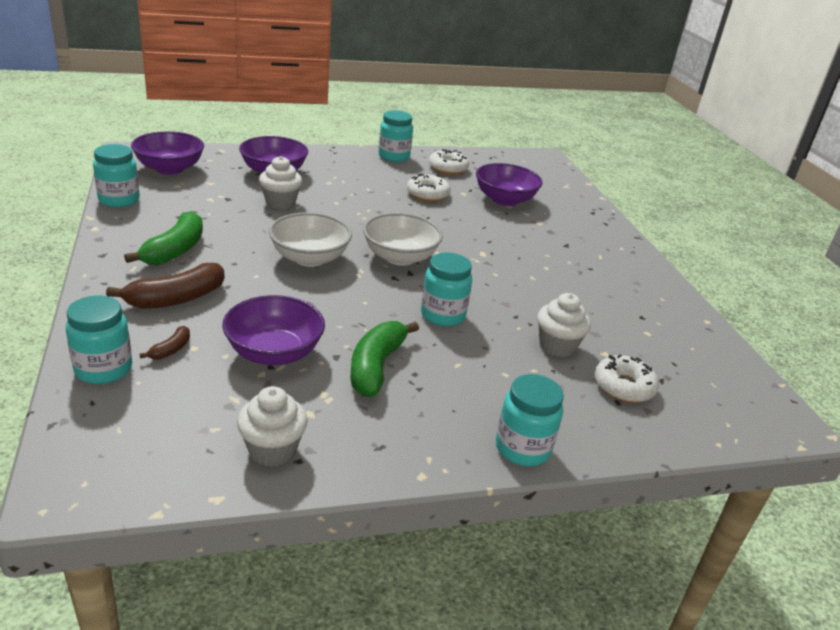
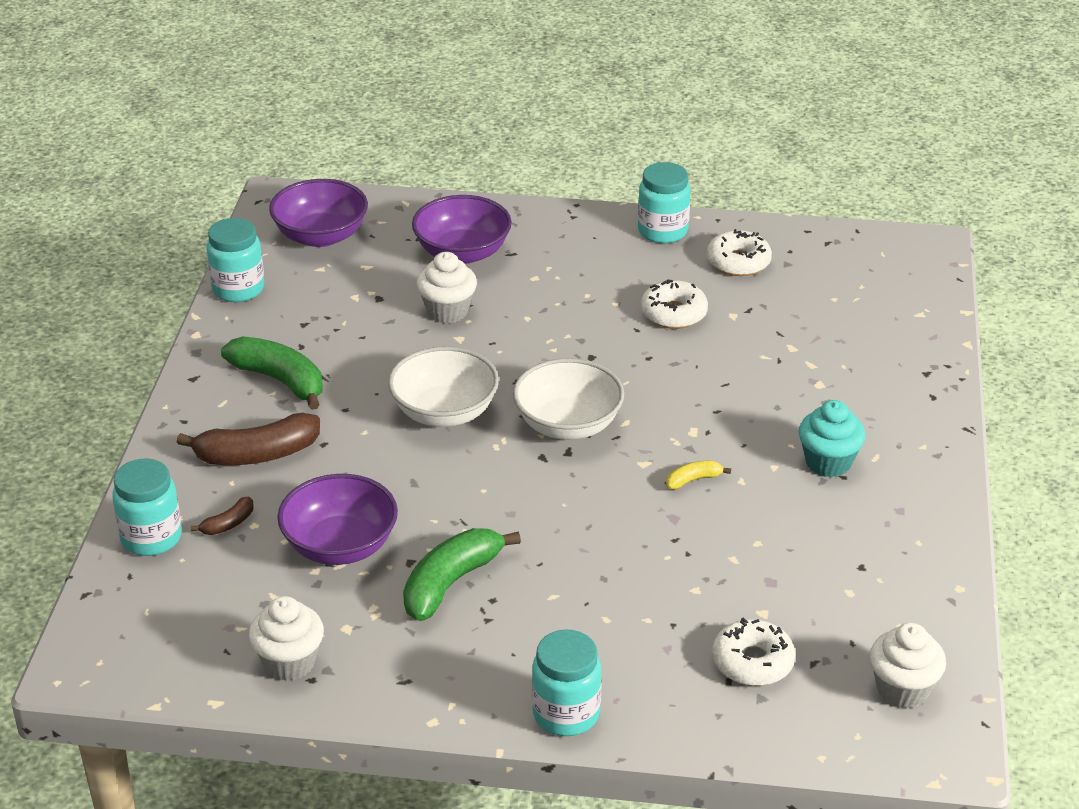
camera: 25 degrees right, 5 degrees up
green banana [124,211,203,265] -> green banana turned 90 degrees counterclockwise [221,336,323,410]
turquoise jar [421,252,472,326] -> none
purple bowl [476,163,543,206] -> none
white cupcake [537,293,591,357] -> white cupcake moved to [870,623,946,708]
none -> yellow banana [666,461,731,490]
none -> turquoise cupcake [798,400,866,477]

